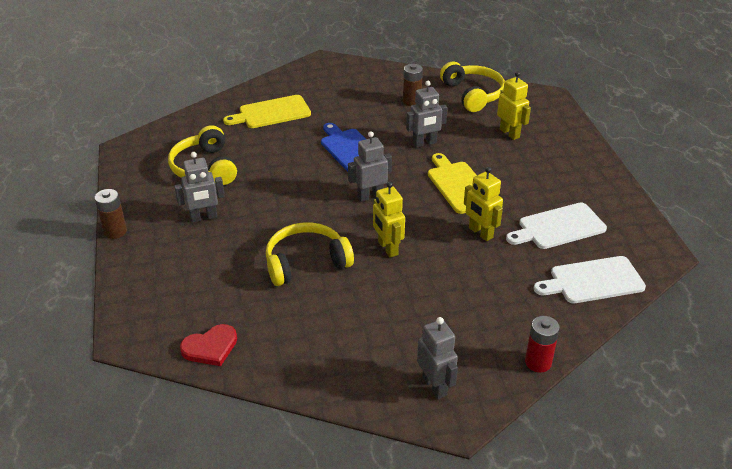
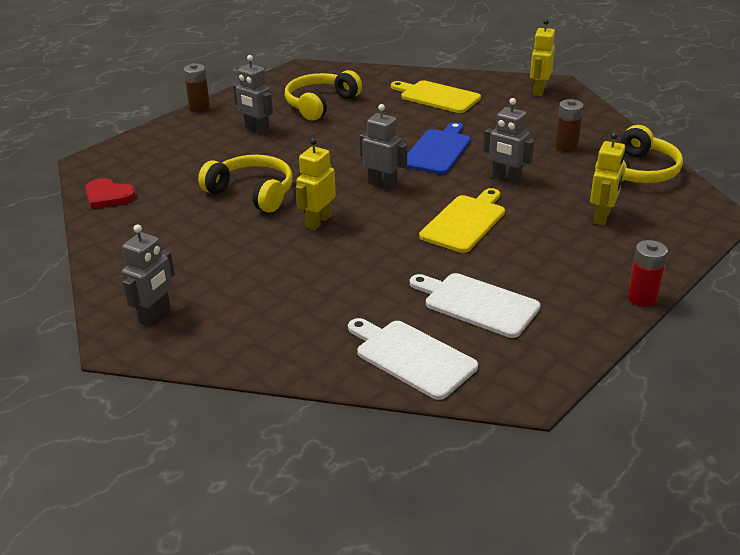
camera: 55 degrees right, 5 degrees down
yellow robot [464,167,503,241] -> yellow robot moved to [530,19,555,96]
red battery [525,316,560,373] -> red battery moved to [628,240,668,307]

